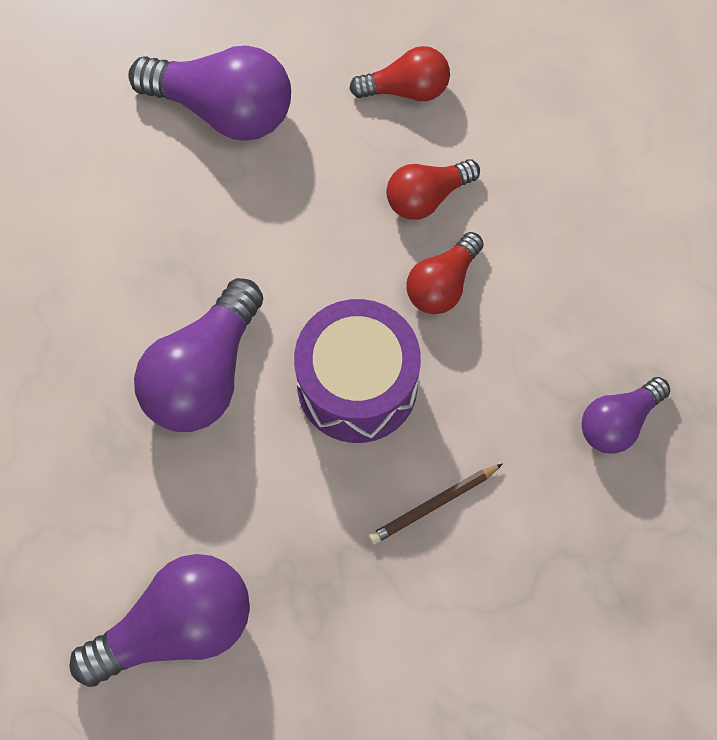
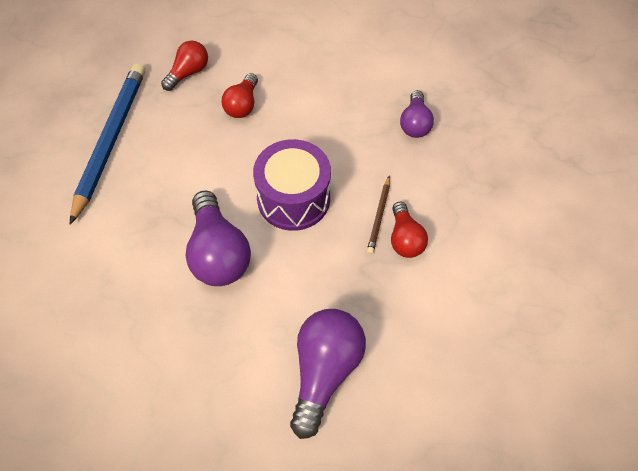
camera: 45 degrees left, 10 degrees down
purple light bulb [128,46,291,141] -> blue pencil [70,63,145,225]
red light bulb [407,232,484,314] -> red light bulb moved to [391,202,428,258]

